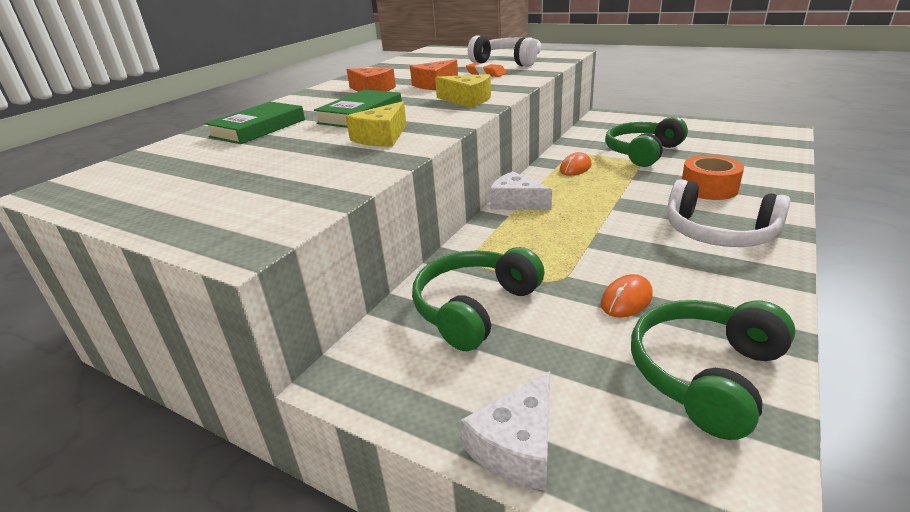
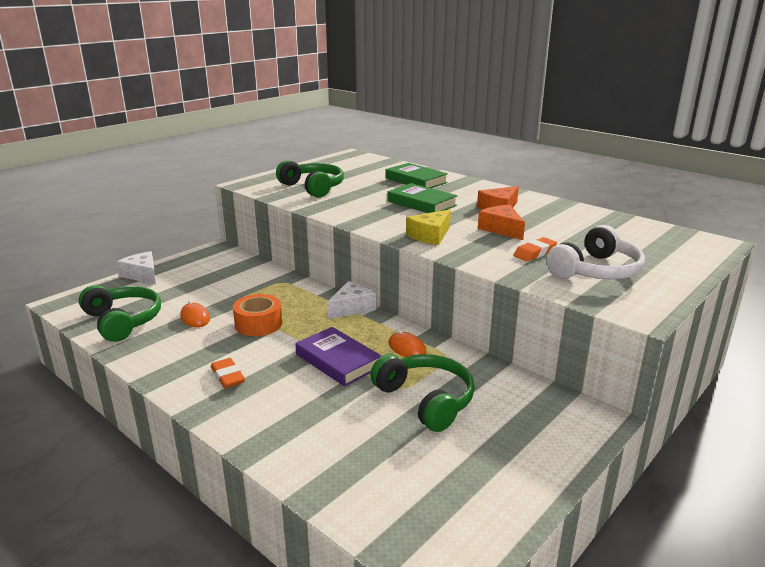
camera: 100 degrees right, 5 degrees down
yellow cheese [346,101,407,147] -> none
green headphones [412,247,544,351] -> green headphones moved to [276,160,344,198]
white headphones [667,179,791,247] -> orange eraser [211,358,245,388]
orange tape [682,155,744,200] -> orange tape moved to [233,294,282,336]
none -> purple book [295,327,381,387]

